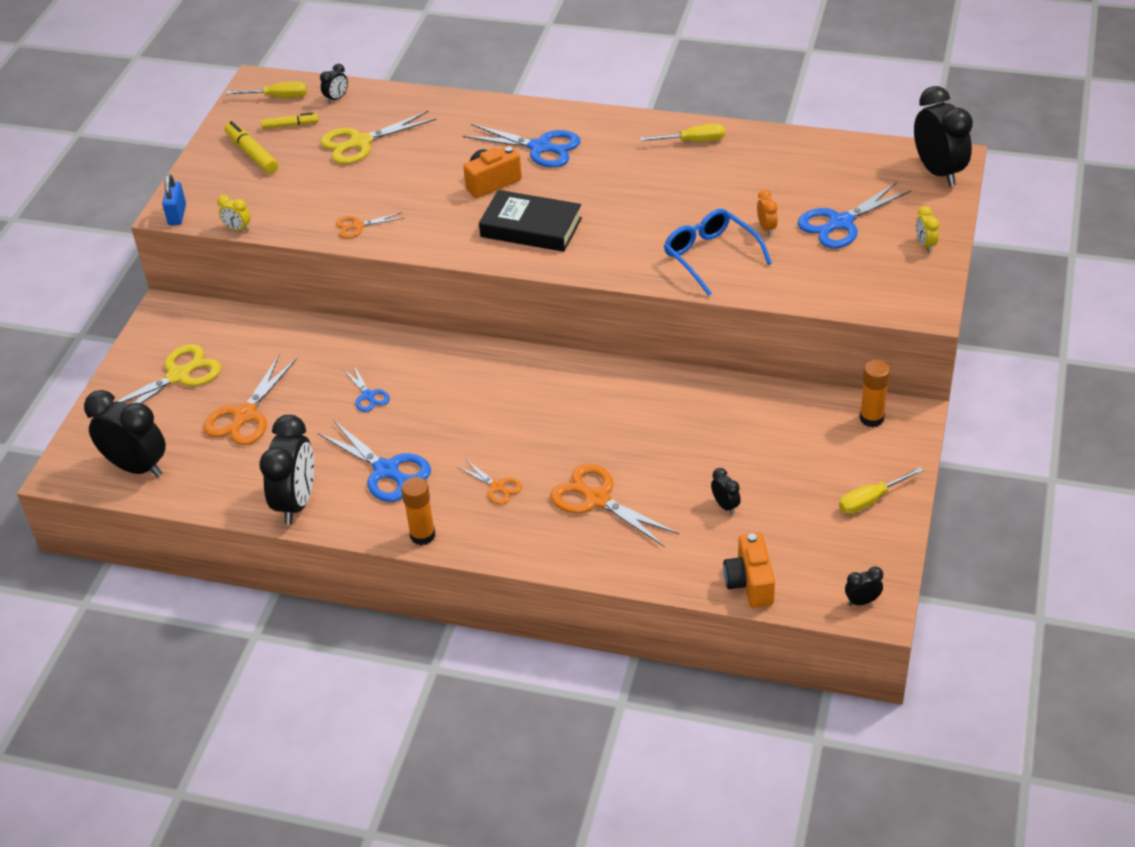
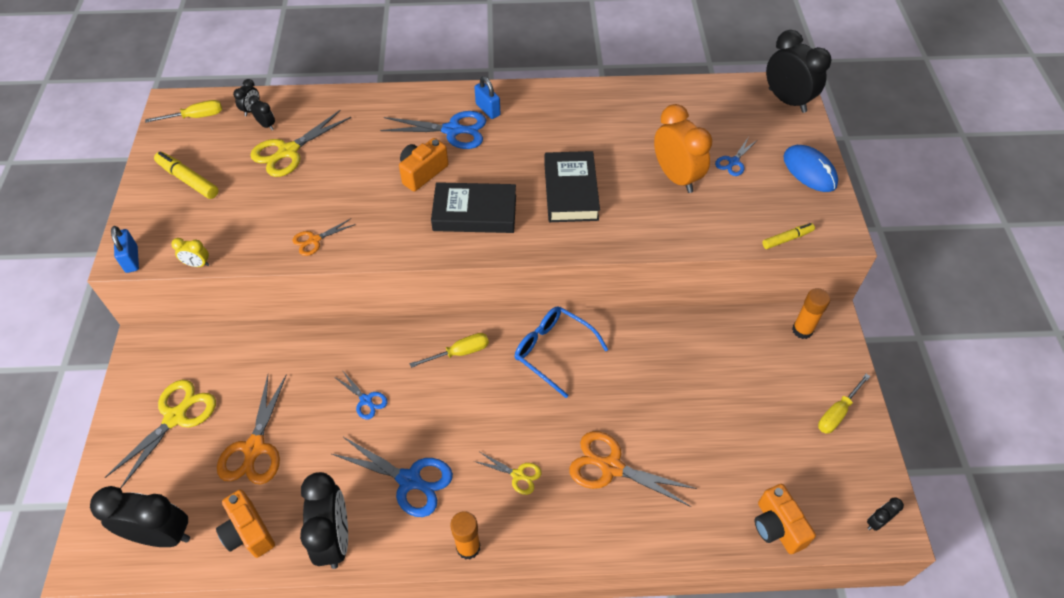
camera: 20 degrees left, 10 degrees up
yellow marker [261,112,319,129] -> yellow marker moved to [762,223,815,249]
orange scissors [458,459,522,505] -> yellow scissors [474,452,541,495]
yellow screwdriver [640,124,725,142] -> yellow screwdriver moved to [410,333,489,368]
blue glasses [664,209,772,296] -> blue glasses moved to [515,306,608,398]
black clock [711,468,741,514] -> black clock moved to [248,95,275,130]
orange clock [757,190,778,235] -> orange clock [654,104,712,193], size x2.25
blue scissors [798,182,912,248] -> blue scissors [715,138,757,176], size x0.55
yellow clock [916,206,939,252] -> blue mouse [783,145,838,192]
none -> orange camera [216,490,275,558]
none -> blue padlock [474,76,500,119]
none -> black book [544,151,600,222]

